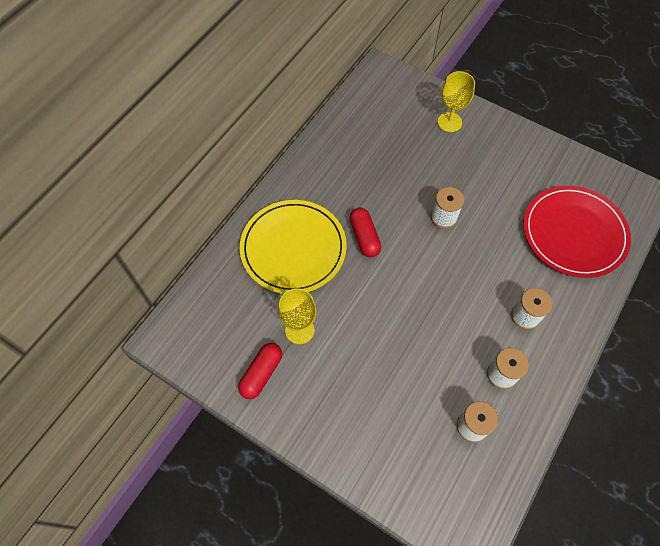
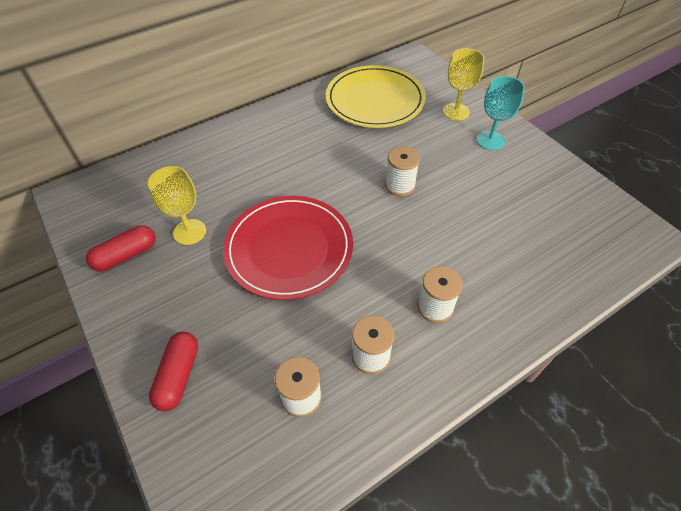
camera: 25 degrees right, 10 degrees down
yellow plate [240,200,347,294] -> yellow plate moved to [326,65,426,128]
red capsule [350,208,381,257] -> red capsule moved to [149,332,198,411]
red plate [523,186,631,278] -> red plate moved to [223,196,353,300]
none -> turquoise goblet [476,76,525,150]

